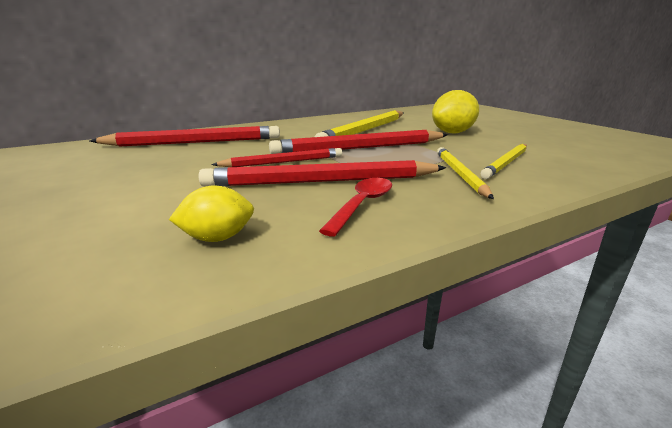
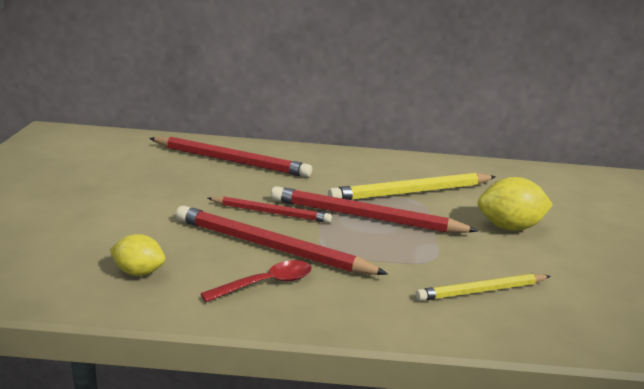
camera: 30 degrees right, 0 degrees up
yellow pencil [437,147,494,199] -> none

